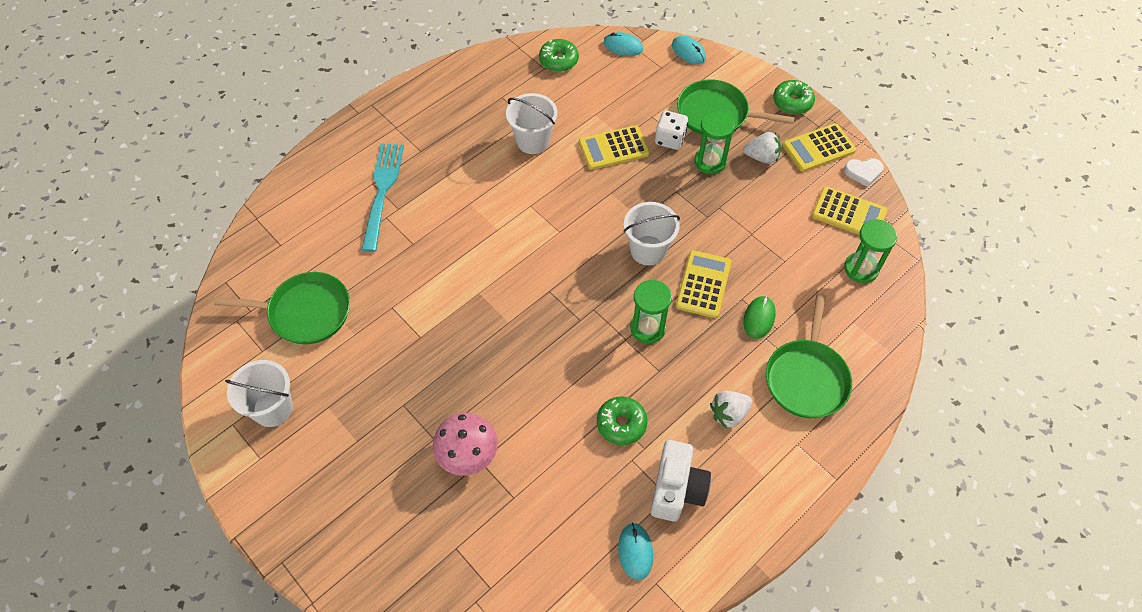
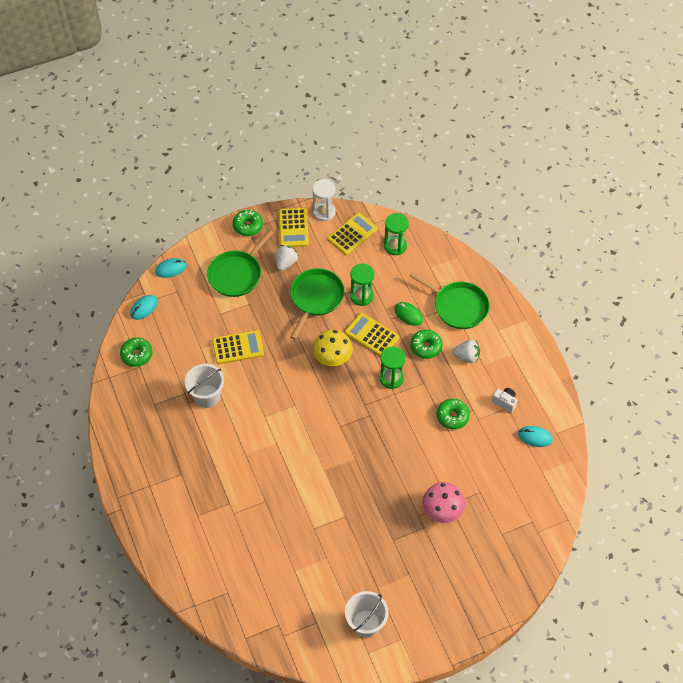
camera: 70 degrees left, 0 degrees up
green pan [214,272,350,344] -> green pan moved to [290,268,344,339]
turquoise fork [361,143,404,252] -> none
yellow calculator [579,125,650,170] -> yellow calculator turned 105 degrees counterclockwise [212,330,264,364]
white bucket [624,202,680,265] -> yellow mushroom [313,329,353,366]
white camera [651,440,711,522] -> white camera [492,388,517,412], size x0.55
white dice [655,111,688,150] -> none
green hourglass [694,111,735,174] -> green hourglass moved to [350,264,375,306]
white strawberry [710,391,752,429] -> white strawberry turned 75 degrees counterclockwise [452,340,480,363]
white heart [844,158,884,187] -> white hourglass [312,179,336,221]
none -> green donut [410,330,442,359]

